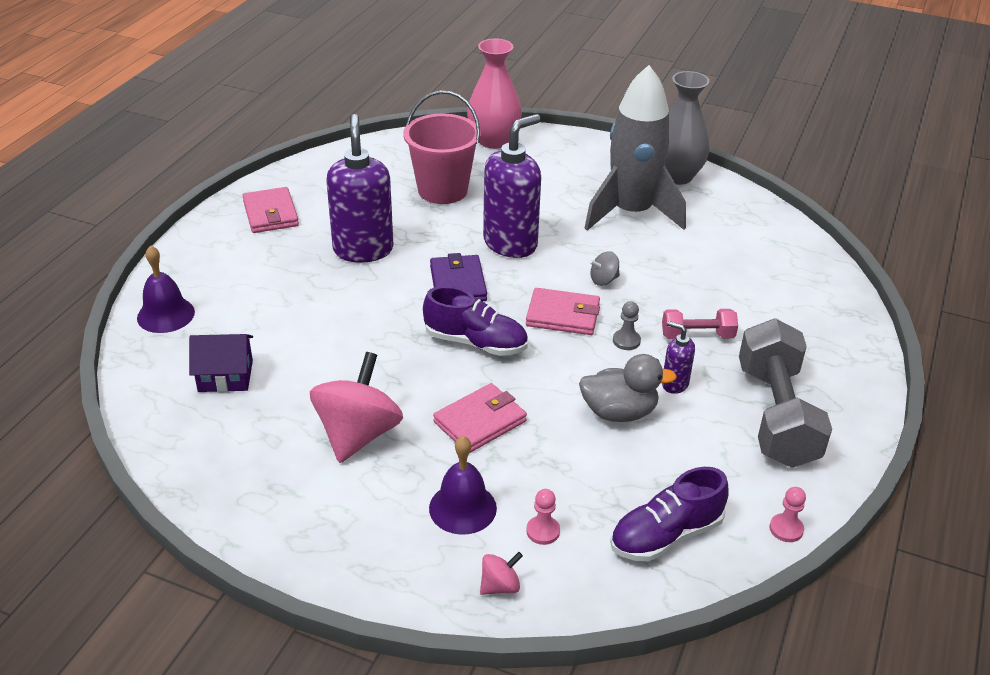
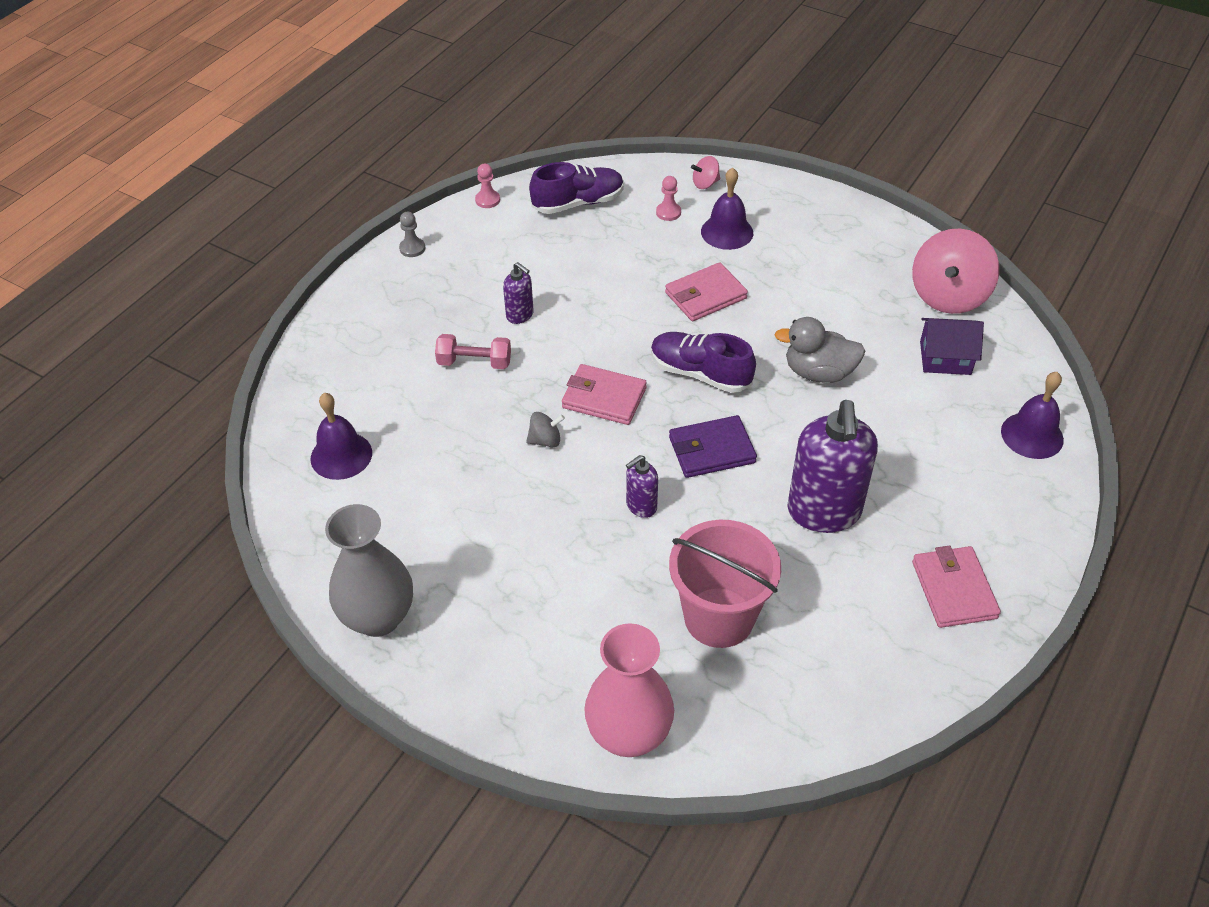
camera: 170 degrees left, 10 degrees up
pink spinning top [310,352,403,463] -> pink spinning top moved to [912,229,999,314]
purple wallet [430,253,487,301] -> purple wallet turned 75 degrees clockwise [669,415,757,478]
purple soap dispenser [483,114,541,258] -> purple soap dispenser [626,455,658,518], size x0.47
grey duck [579,354,677,422] -> grey duck moved to [774,317,865,383]
grey rocket [585,65,686,231] -> none
grey pawn [613,301,641,350] -> grey pawn moved to [399,212,425,257]
grey dumbbell [739,318,832,468] -> none
none -> purple bell [311,393,372,480]

